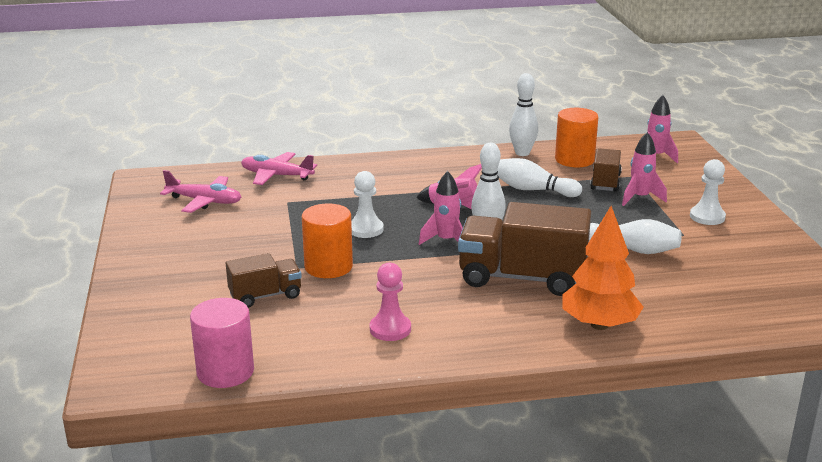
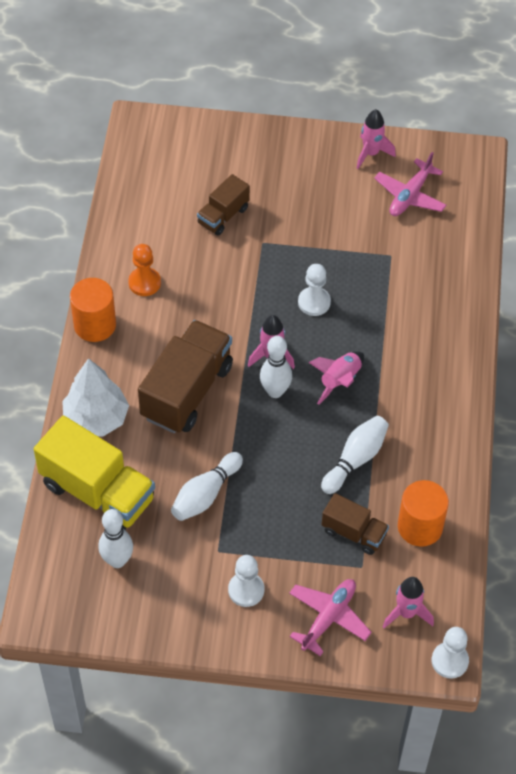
camera: 105 degrees right, 30 degrees up
pink cylinder [190,298,254,388] -> none
brown truck [226,253,302,308] -> brown truck turned 45 degrees clockwise [197,174,250,236]
pink plane [241,152,317,185] -> pink plane moved to [289,579,372,656]
orange cylinder [302,203,353,278] -> orange cylinder moved to [70,278,116,342]
pink pawn [370,263,411,341] -> orange pawn [128,244,161,296]
white bowling pin [509,73,538,156] -> white bowling pin moved to [98,509,133,568]
orange tree [562,206,644,330] -> white tree [62,358,129,437]
pink rocket [622,132,667,206] -> pink rocket moved to [357,109,396,169]
none -> yellow truck [34,416,155,530]
none -> white pawn [432,627,469,679]

